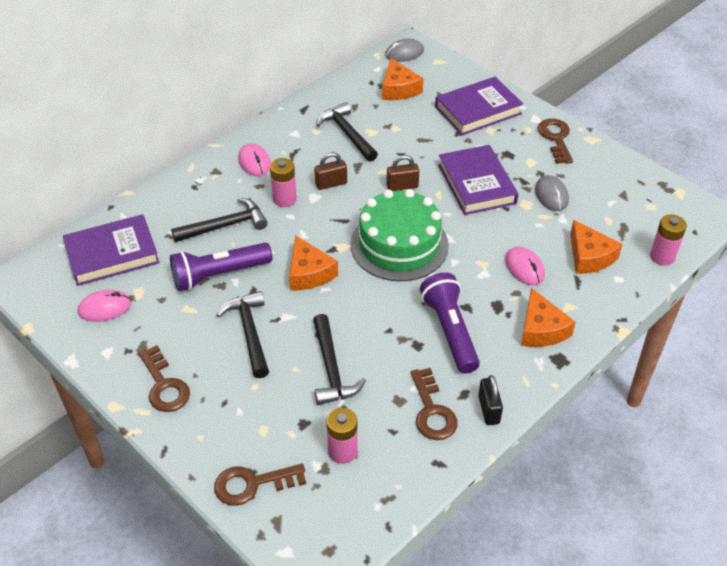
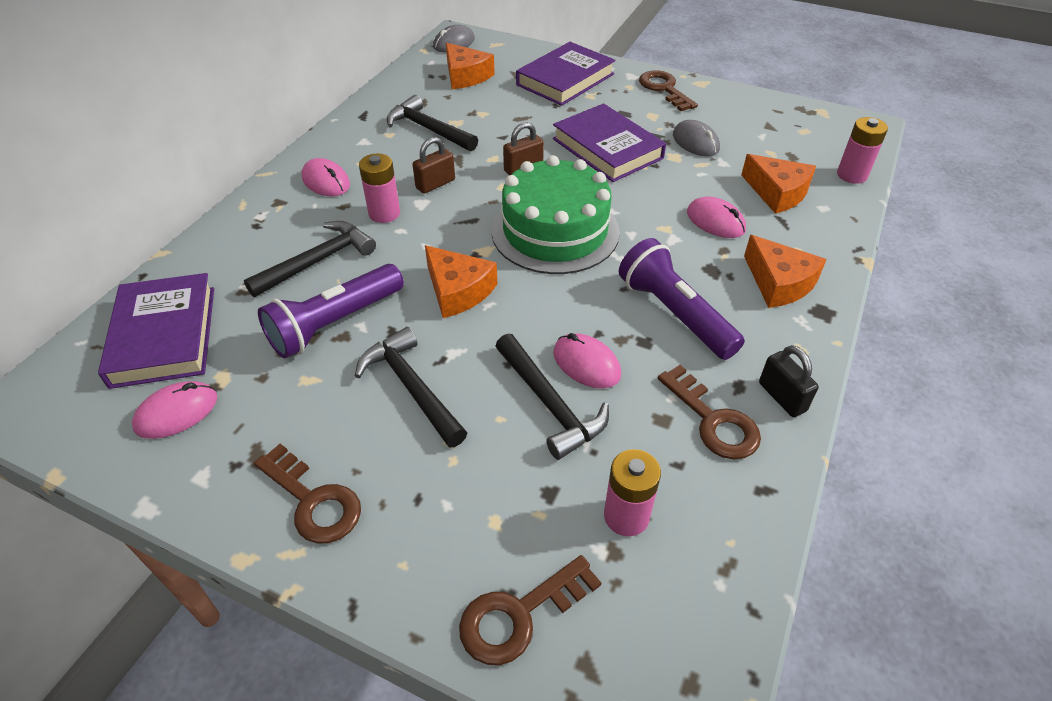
camera: 20 degrees left, 0 degrees up
purple book [63,214,159,286] -> purple book turned 60 degrees counterclockwise [98,273,214,389]
none -> pink mouse [553,333,621,388]

